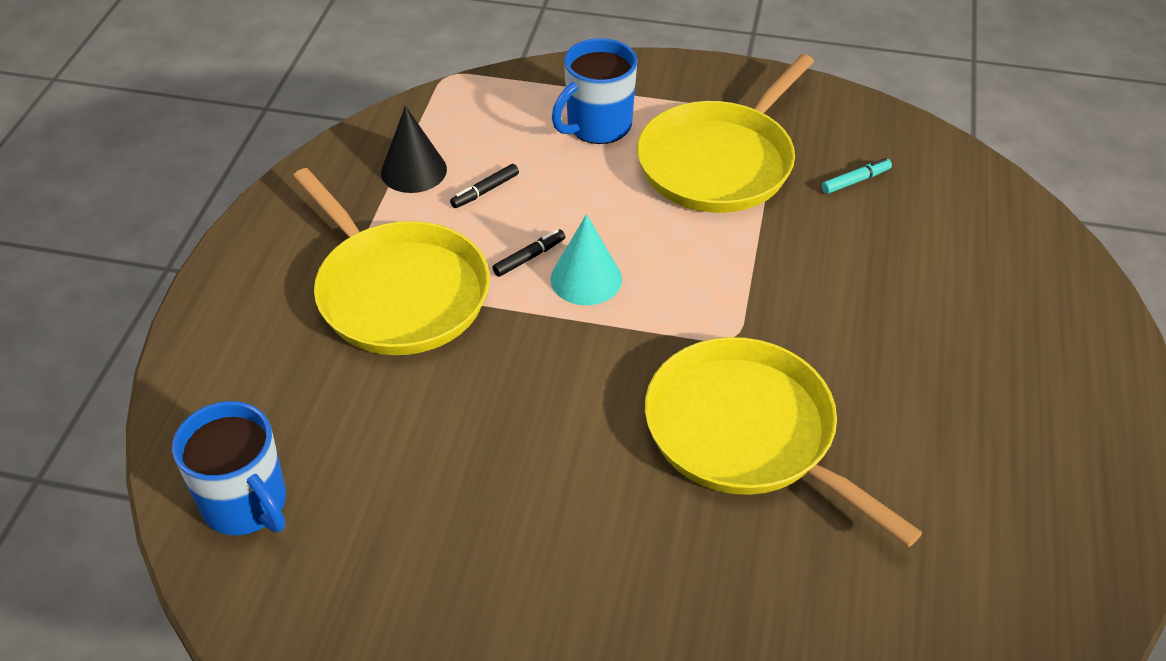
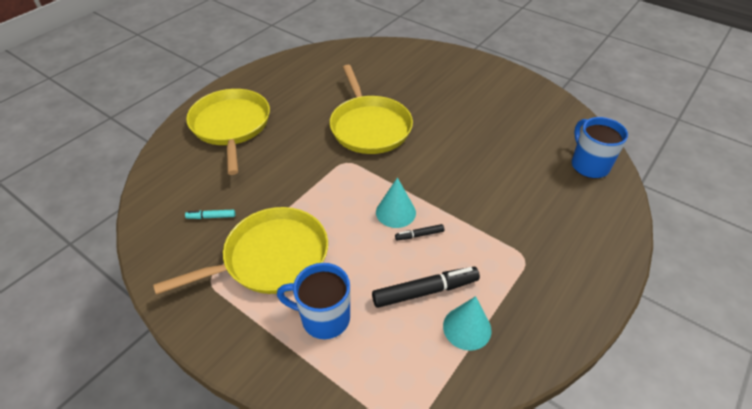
camera: 155 degrees left, 0 degrees up
yellow pan [293,168,490,355] -> yellow pan moved to [186,89,270,175]
black cone [381,106,447,193] -> turquoise cone [443,296,492,351]
black marker [450,164,519,208] -> black marker [372,267,480,308], size x2.00
blue mug [552,38,637,144] -> blue mug turned 150 degrees counterclockwise [277,263,350,339]

